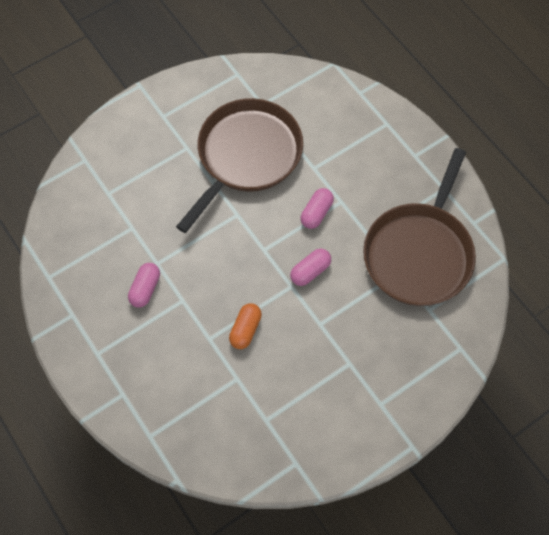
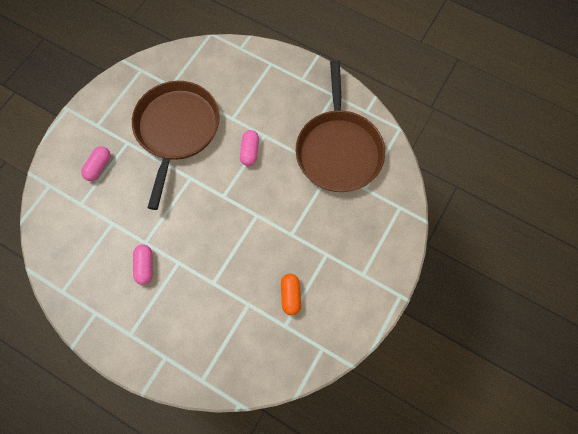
camera: 25 degrees left, 5 degrees up
orange capsule [229,303,262,349] -> orange capsule moved to [281,274,301,315]
pink capsule [290,249,331,286] -> pink capsule moved to [81,146,111,181]

